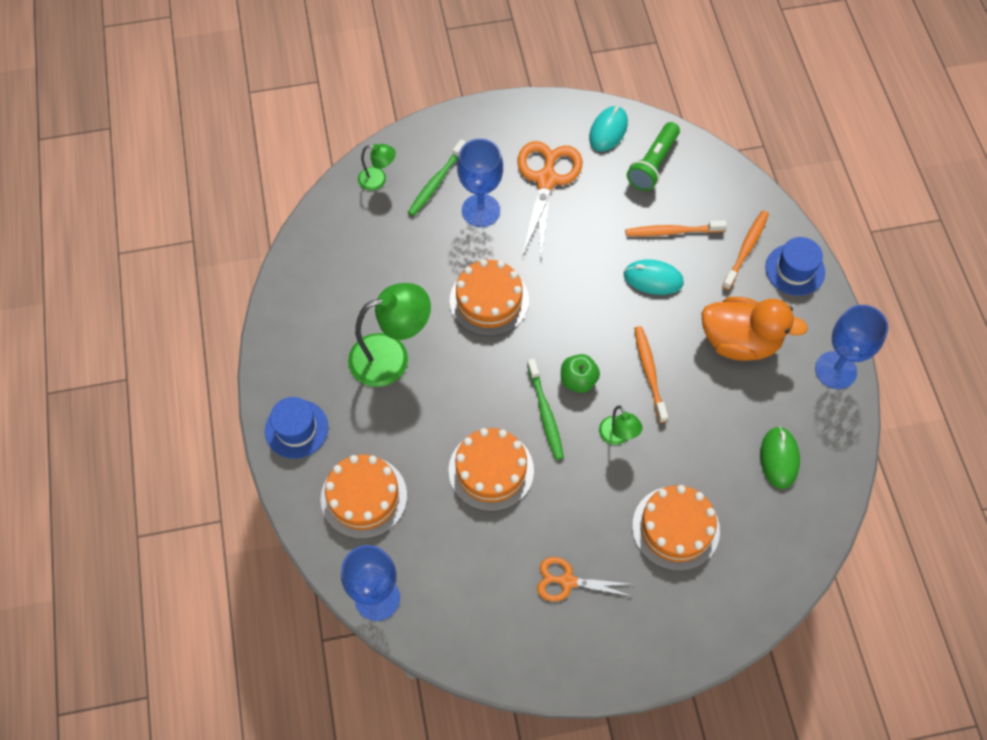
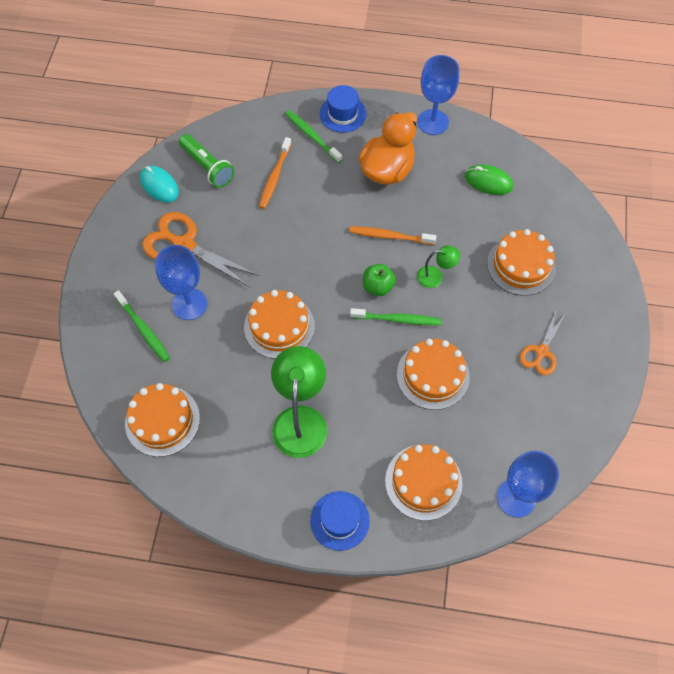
camera: 70 degrees left, 0 degrees up
green lamp [358,144,396,191] -> none
turquoise mouse [624,259,684,295] -> none
orange toothbrush [722,210,769,290] -> green toothbrush [285,110,342,163]
none -> orange cake [125,383,200,457]

